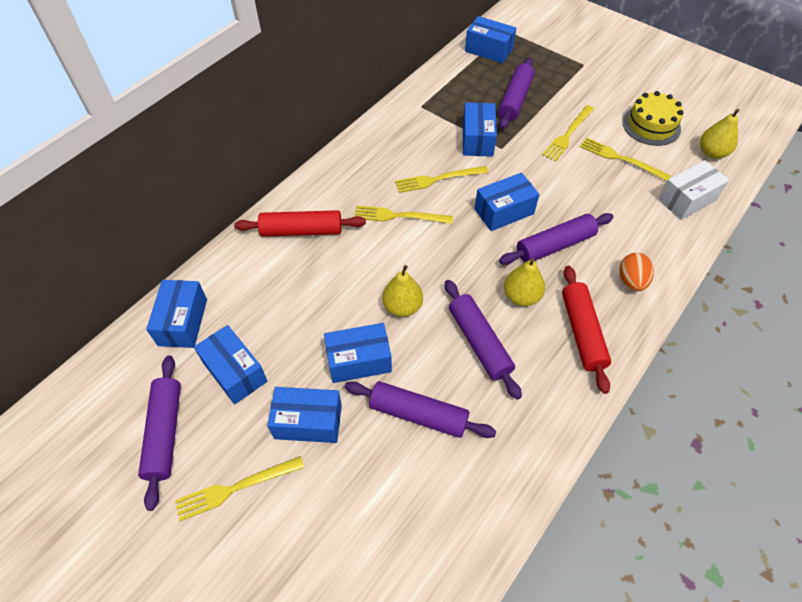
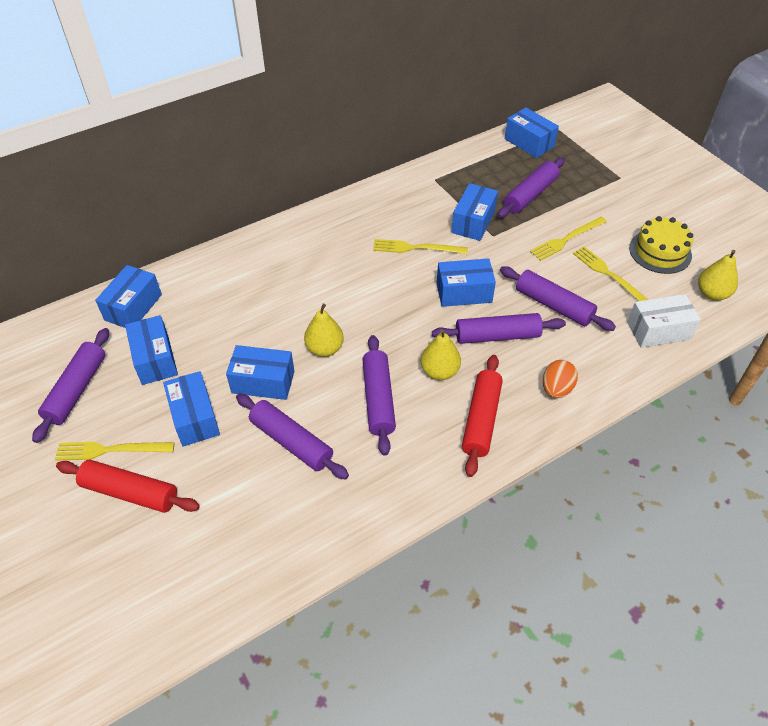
camera: 20 degrees right, 5 degrees down
red rolling pin [234,210,366,237] -> red rolling pin moved to [56,460,200,513]
blue box [267,387,342,443] -> blue box turned 45 degrees clockwise [163,371,220,447]
yellow fork [354,205,453,224] -> none
none -> purple rolling pin [500,266,616,331]

